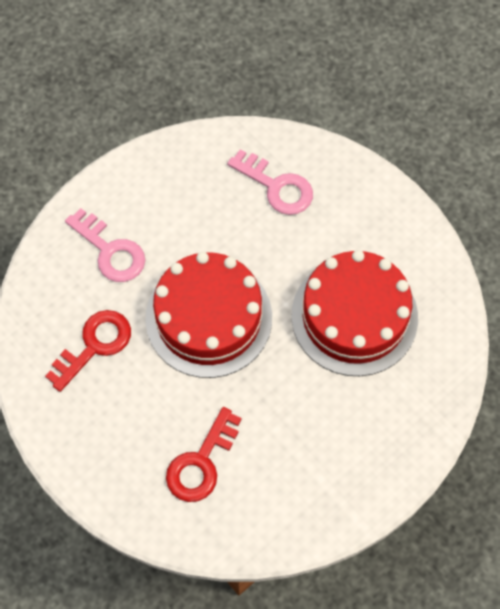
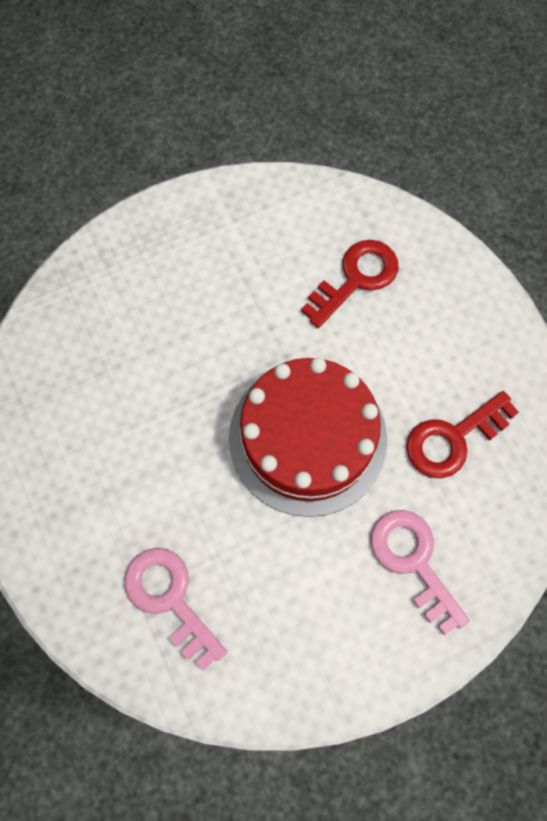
camera: 165 degrees left, 5 degrees up
red cake [291,250,418,376] -> none

